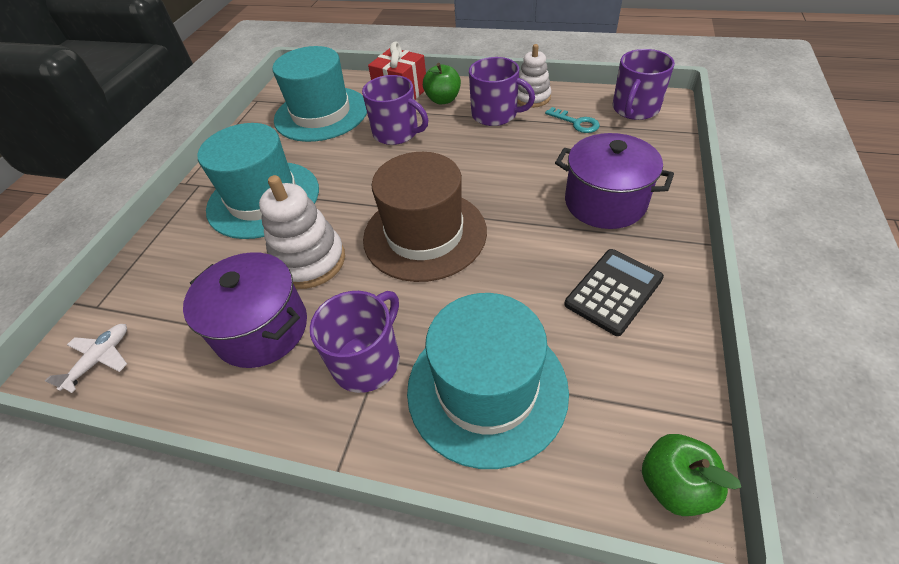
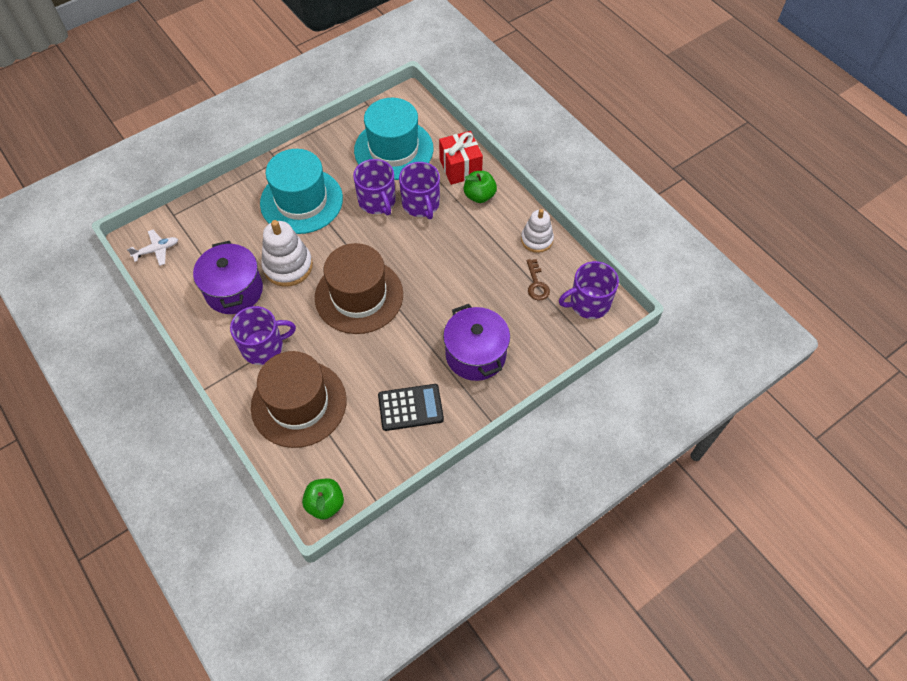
camera: 35 degrees right, 10 degrees up
turquoise hat [407,293,569,469] -> brown hat [251,351,346,448]
purple mug [469,57,535,126] -> purple mug moved to [353,159,396,215]
turquoise key [545,107,600,133] -> brown key [527,259,550,300]

